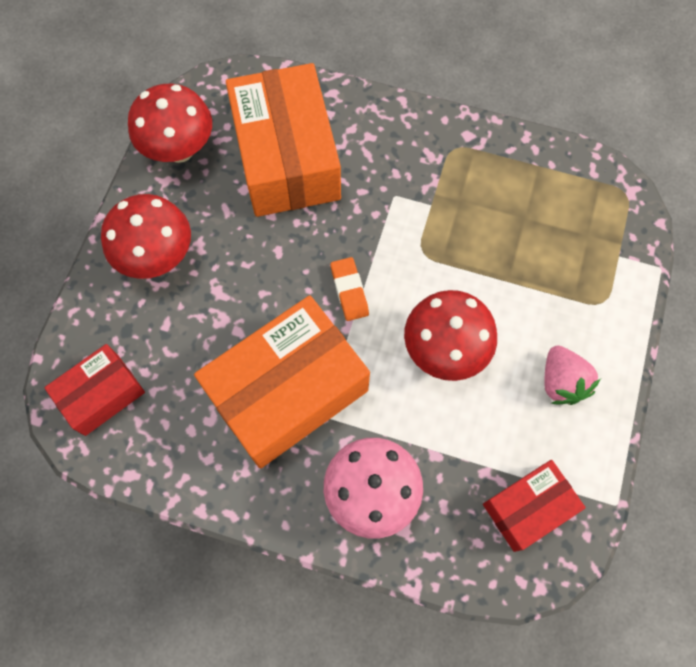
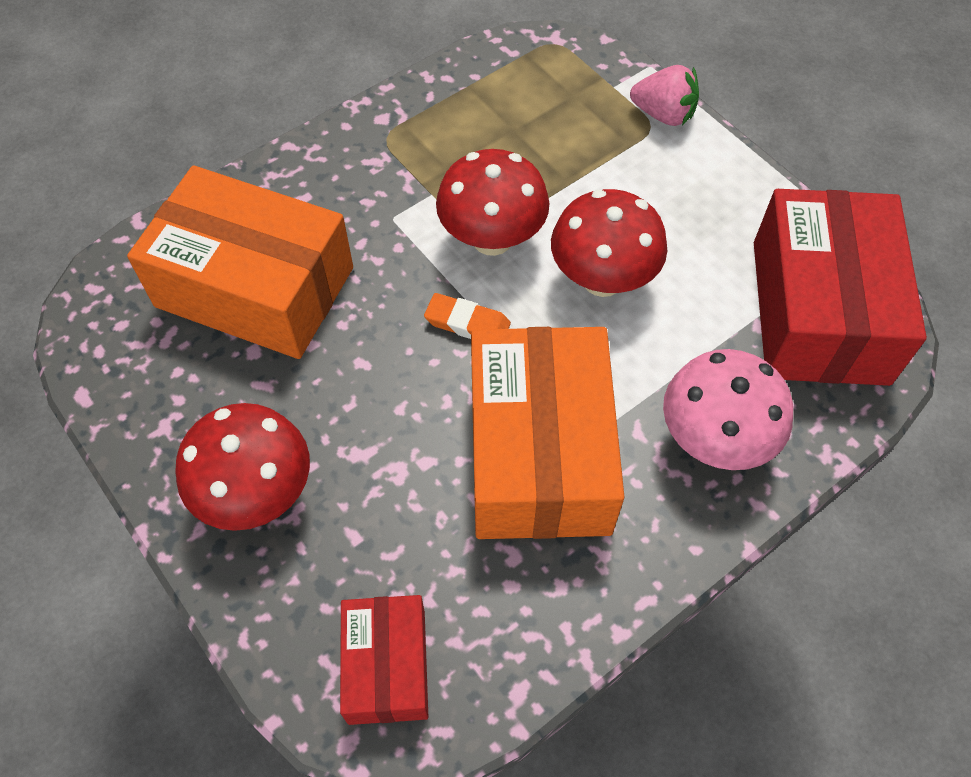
camera: 55 degrees left, 10 degrees down
red mushroom [128,84,212,163] -> red mushroom moved to [436,149,550,256]
red box [483,460,586,552] -> red box [754,189,927,386], size x1.86
pink strawberry [544,345,601,405] -> pink strawberry moved to [630,65,699,126]

